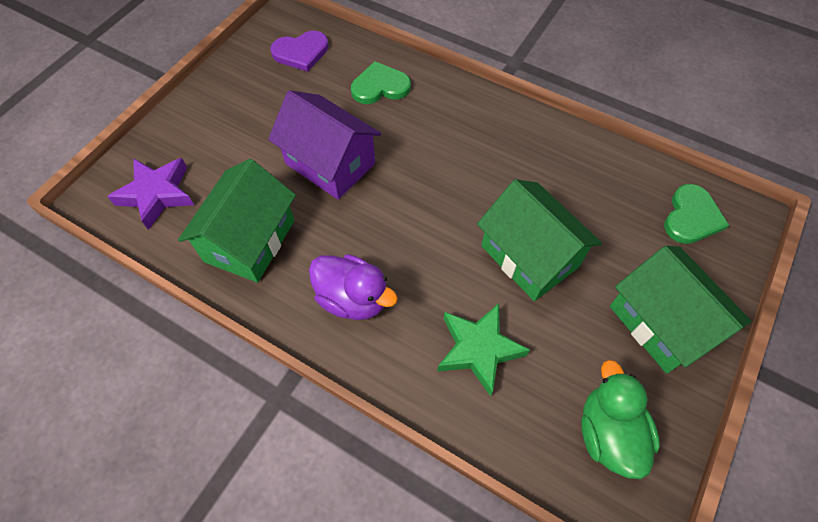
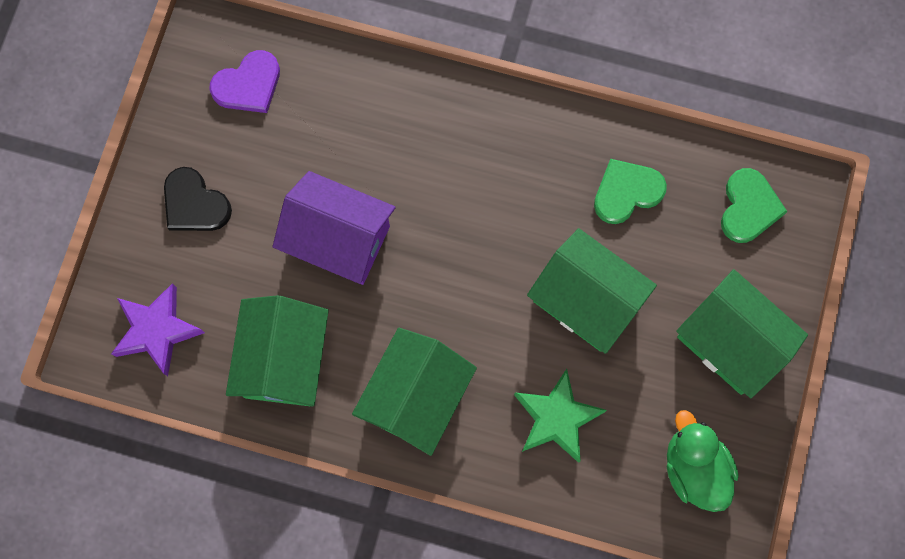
camera: 15 degrees left, 15 degrees up
purple duck [309,254,398,320] -> green house [352,328,477,456]
green heart [351,61,411,104] -> green heart moved to [594,159,667,224]
none -> black heart [164,167,232,231]

